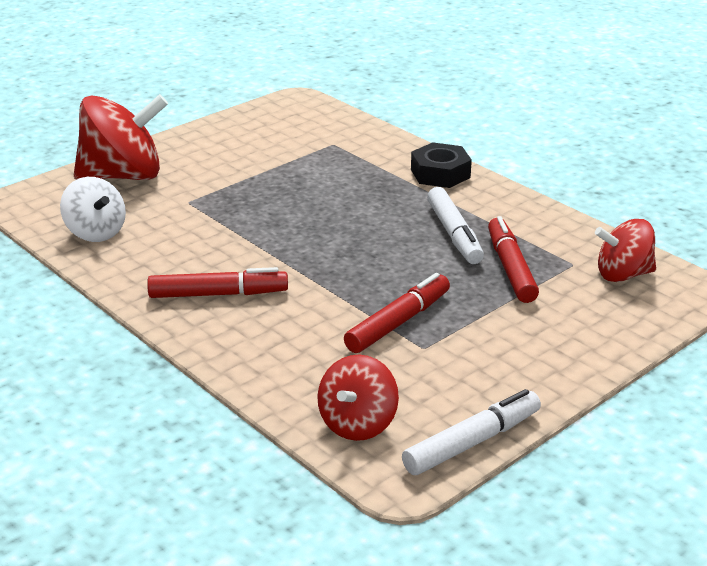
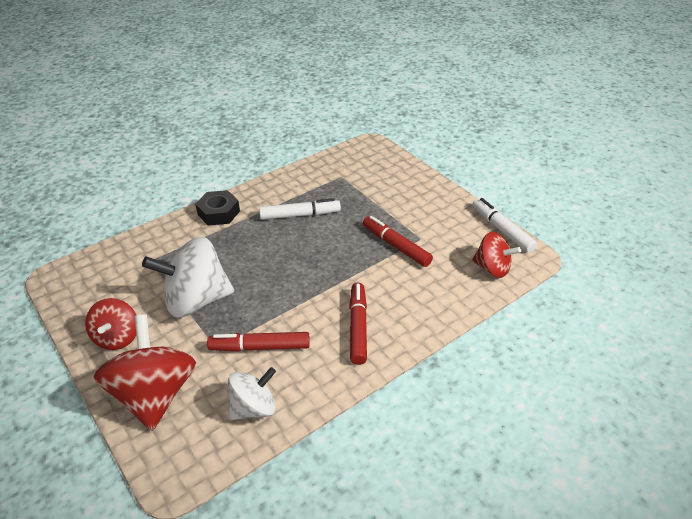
camera: 85 degrees left, 10 degrees up
red marker [488,216,539,303] -> red marker moved to [207,332,310,352]
red spinning top [595,219,656,282] -> red spinning top moved to [85,298,136,350]
none -> white spinning top [142,237,234,318]

